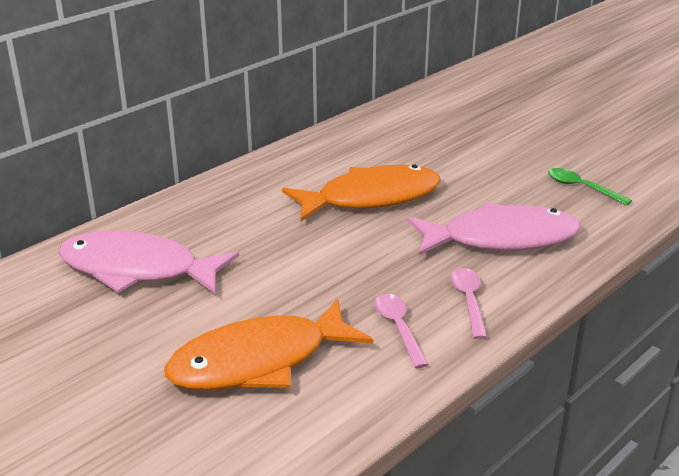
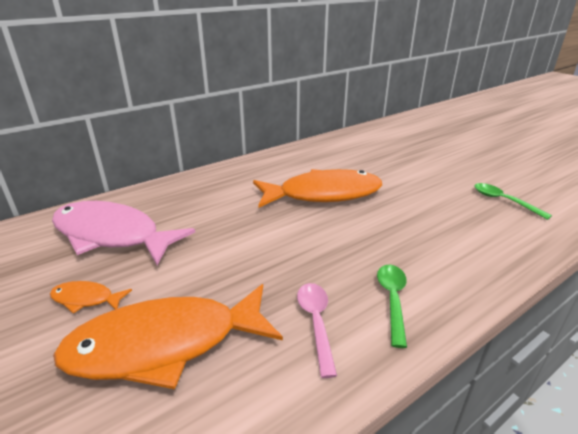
camera: 10 degrees right, 0 degrees up
pink fish [407,202,581,255] -> none
pink spoon [450,268,487,339] -> green spoon [377,265,407,348]
none -> orange fish [50,281,132,313]

